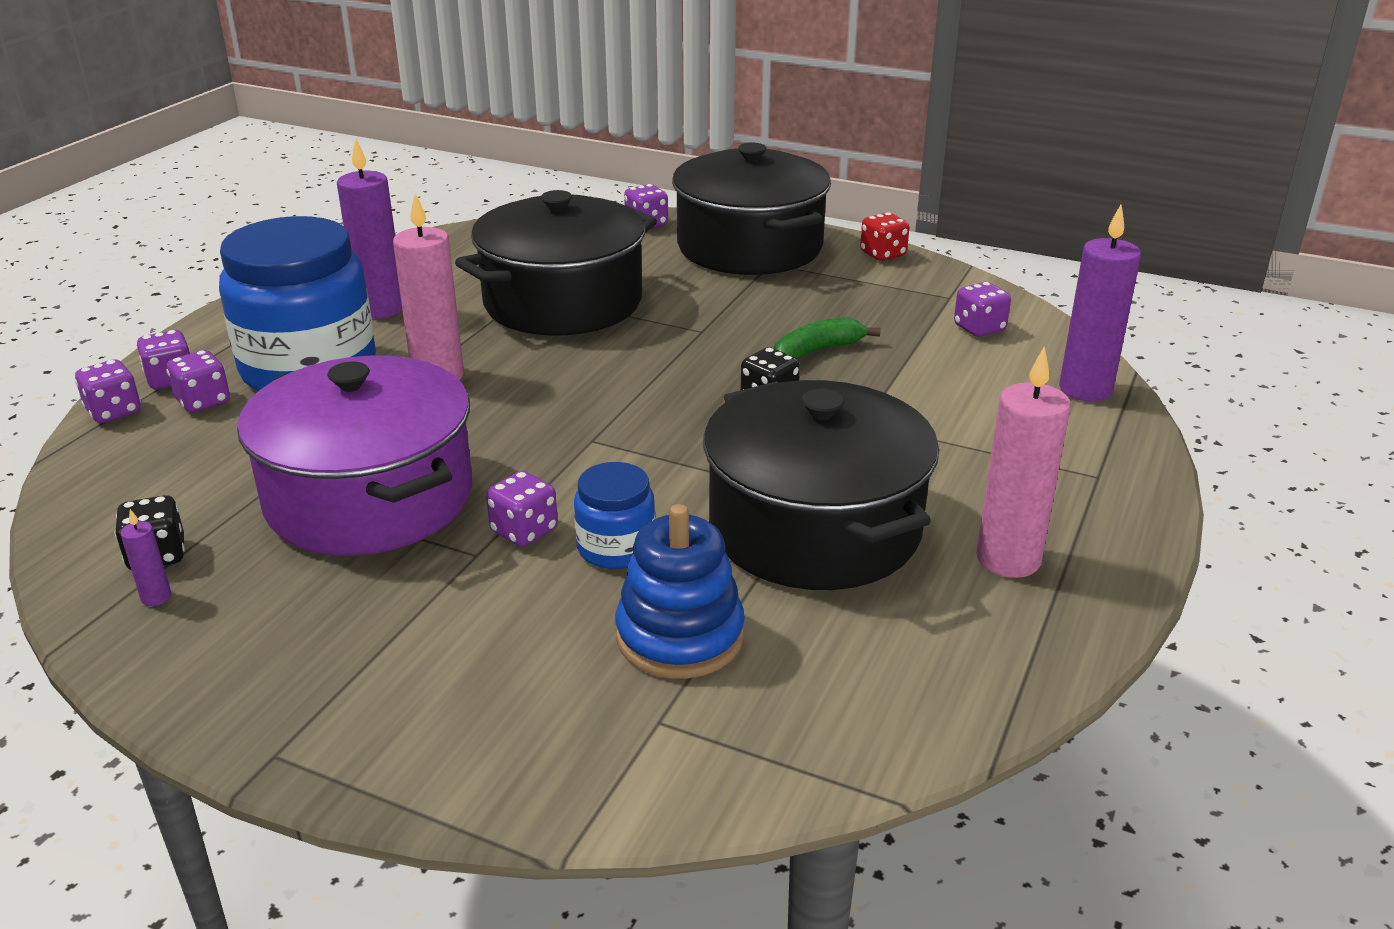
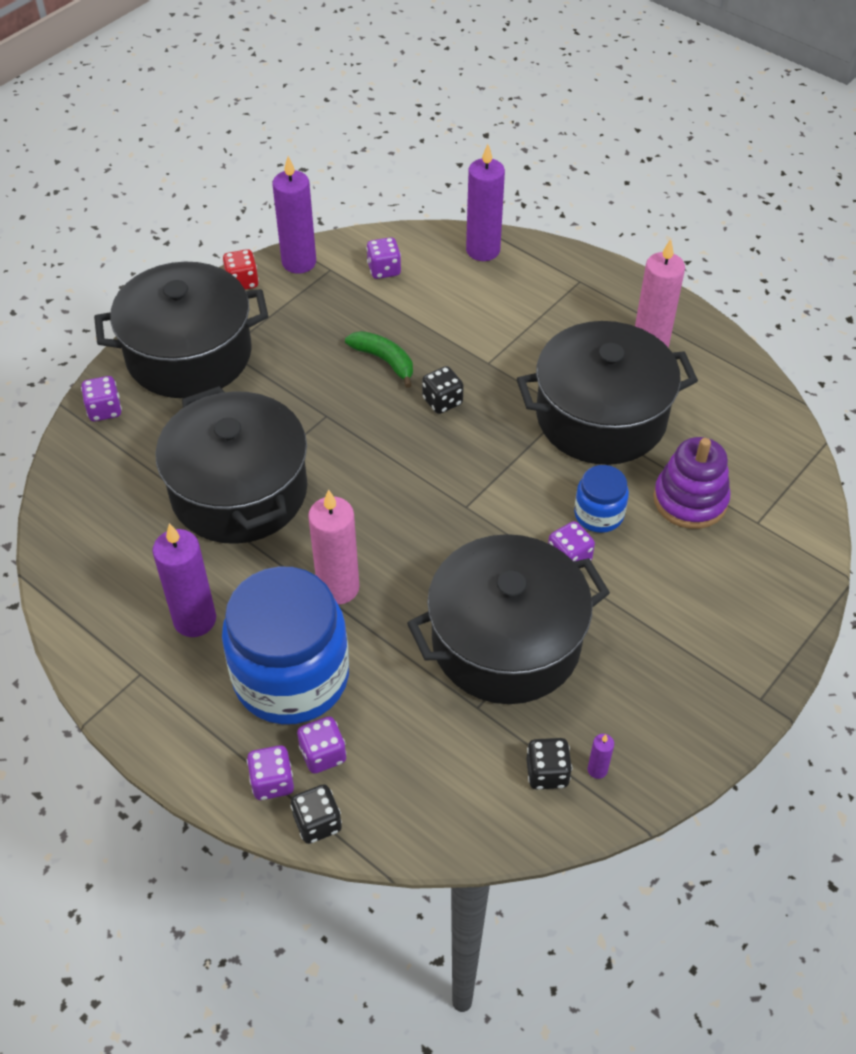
camera: 75 degrees left, 20 degrees up
purple dice [75,359,141,423] -> black dice [290,784,342,844]
purple pot [237,356,472,556] -> black pot [407,534,610,704]
blue stacking toy [615,504,745,679] -> purple stacking toy [653,437,730,529]
green banana [774,317,881,360] -> green banana turned 150 degrees clockwise [345,331,413,388]
none -> purple candle [272,156,316,274]

